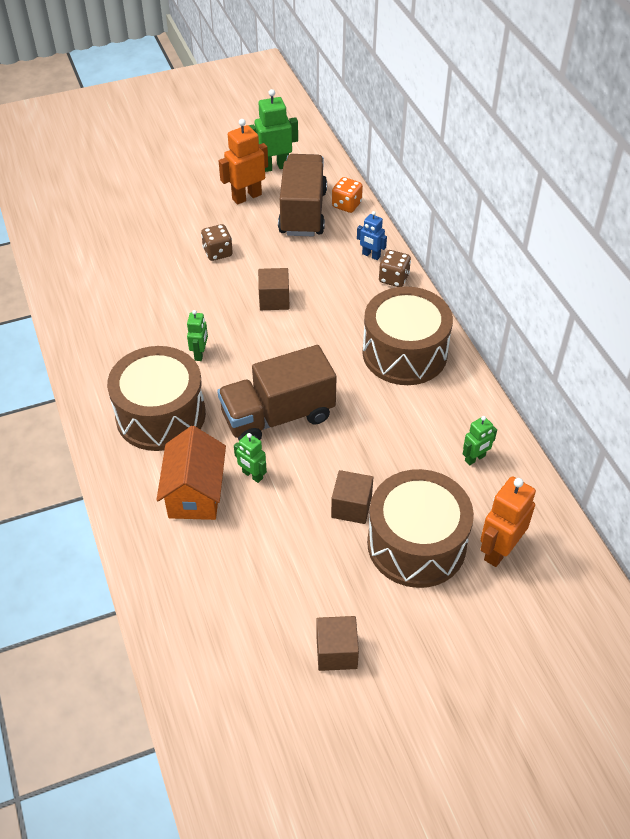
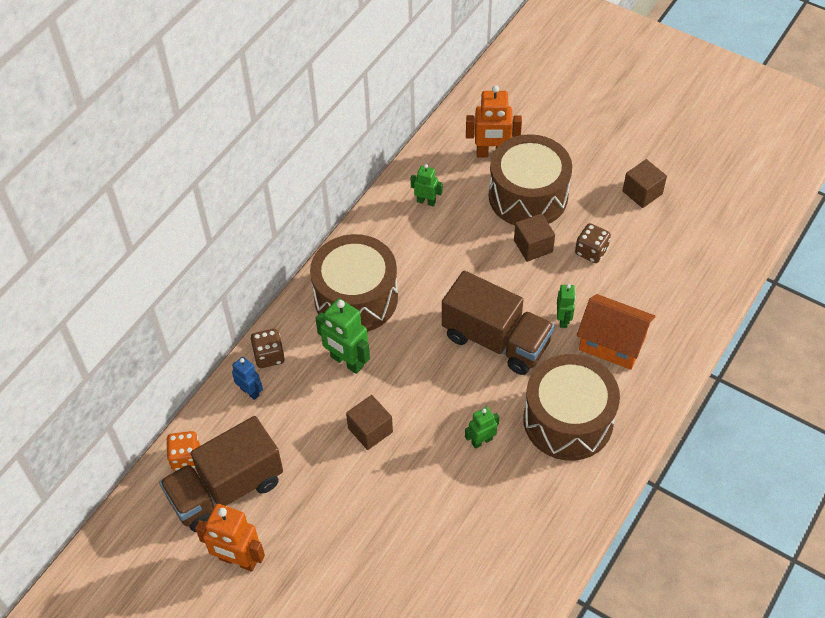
camera: 125 degrees left, 5 degrees up
orange house [157,426,226,520] -> orange house turned 60 degrees clockwise [577,294,656,370]
brown dice [201,224,233,261] -> brown dice moved to [575,223,611,263]
green robot [249,89,298,172] -> green robot moved to [315,299,370,374]
blue robot [357,211,387,260] -> blue robot turned 45 degrees counterclockwise [232,357,263,400]

